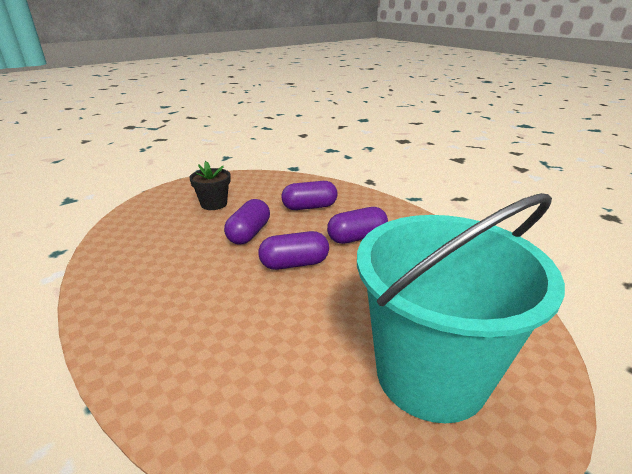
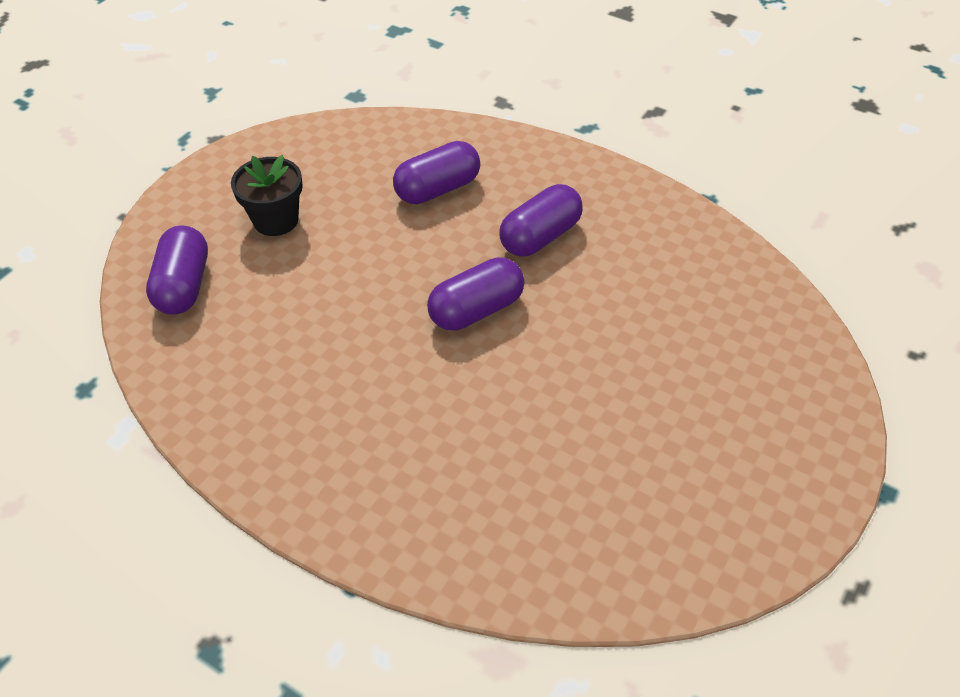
camera: 20 degrees left, 20 degrees up
purple capsule [224,199,270,244] -> purple capsule moved to [146,225,208,315]
turquoise bucket [357,193,565,423] -> none

